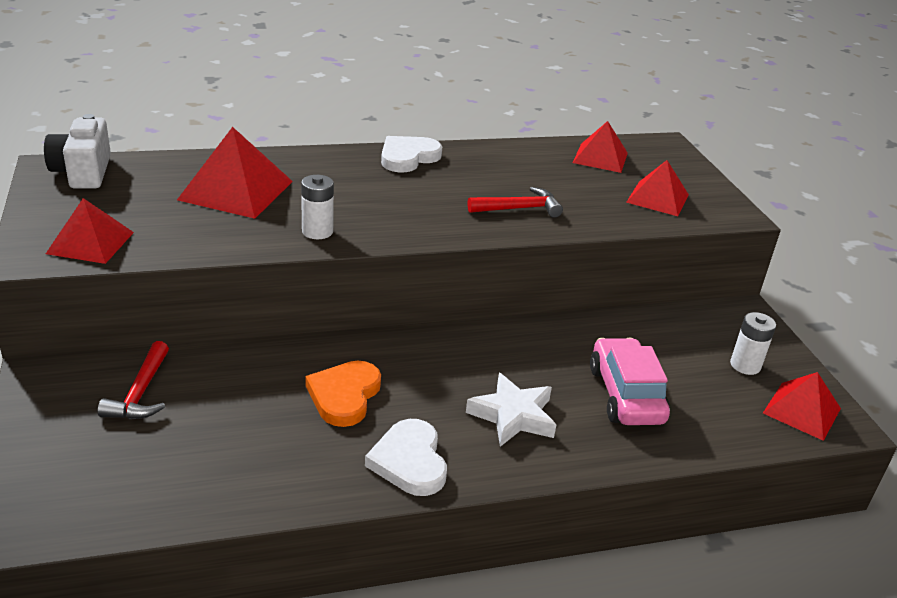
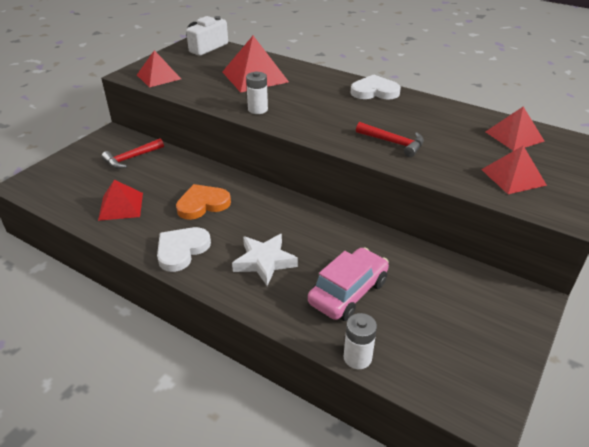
camera: 50 degrees right, 5 degrees up
white battery [730,312,776,375] -> white battery moved to [344,313,377,369]
red pyramid [763,372,841,441] -> red pyramid moved to [98,180,143,221]

